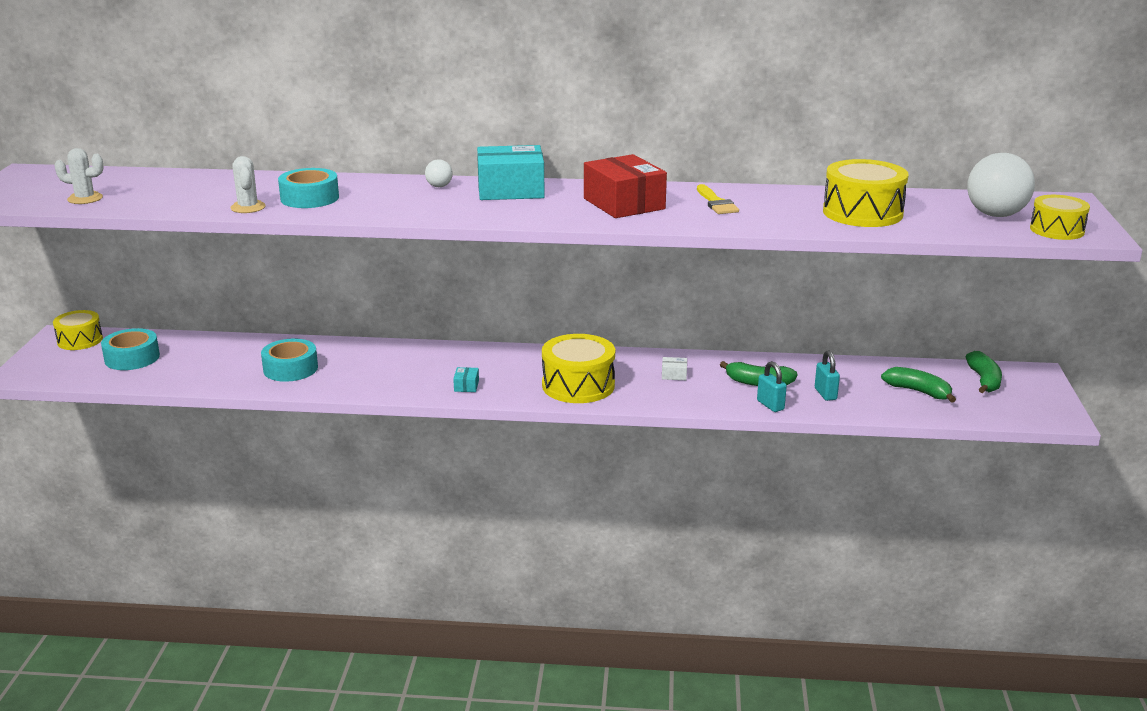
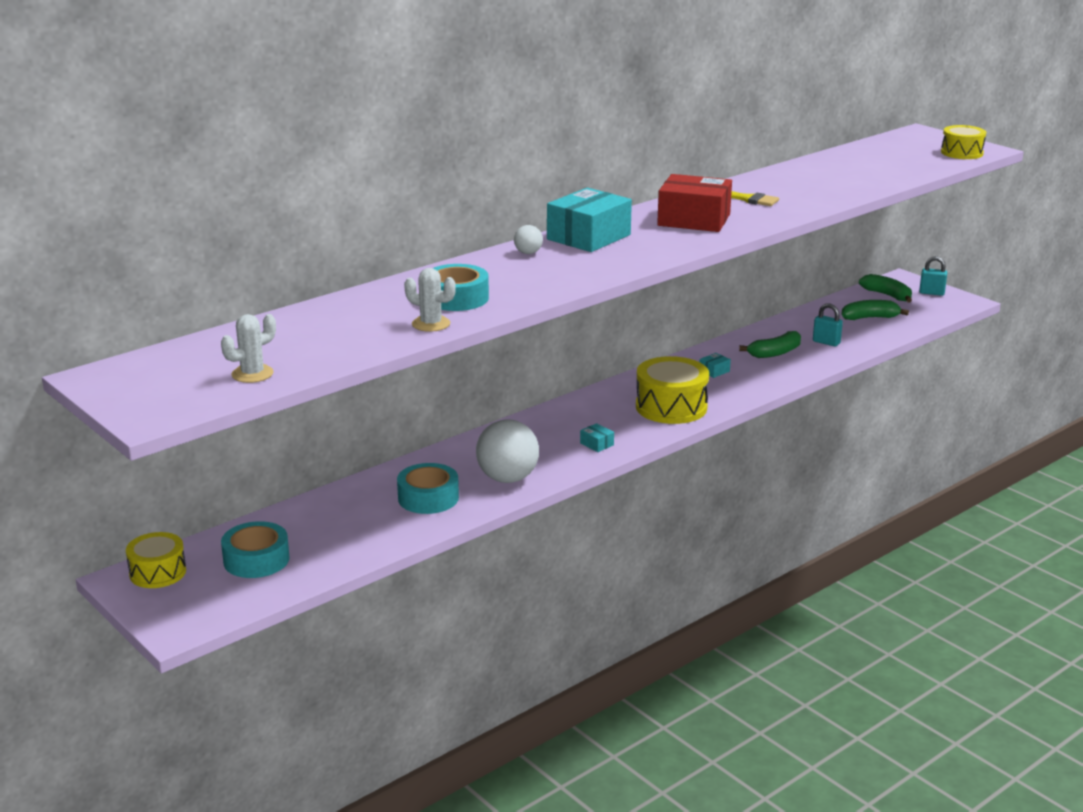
camera: 45 degrees left, 0 degrees up
white box [662,357,687,380] -> turquoise box [700,353,731,378]
turquoise padlock [757,361,787,412] -> turquoise padlock moved to [919,256,947,296]
yellow drum [823,159,908,227] -> none
white ball [967,153,1035,217] -> white ball moved to [476,419,539,483]

